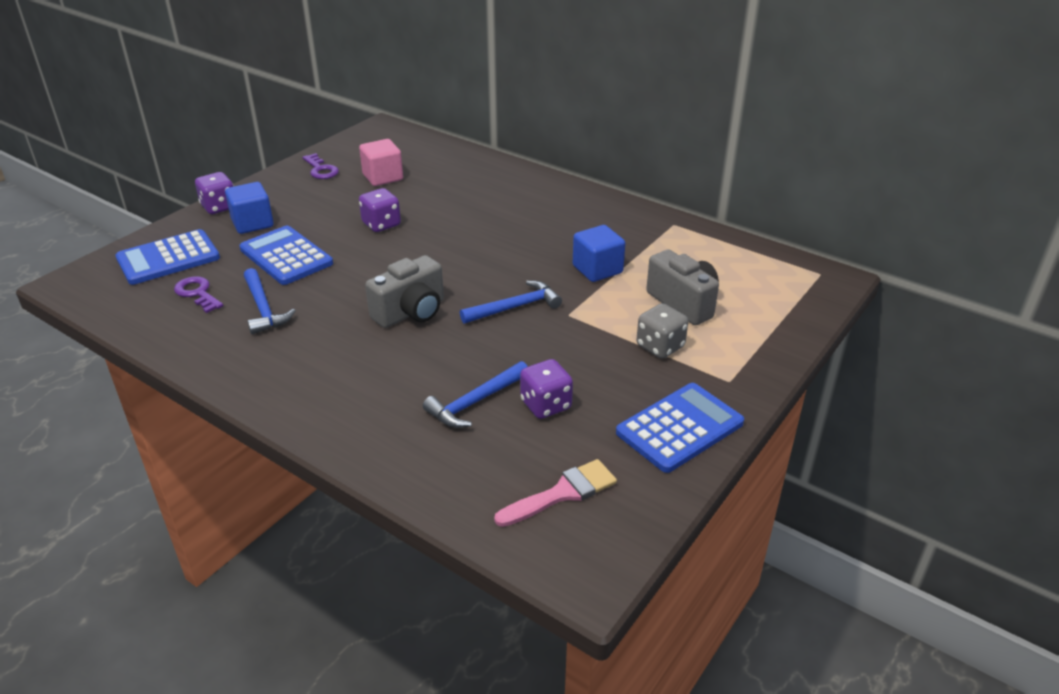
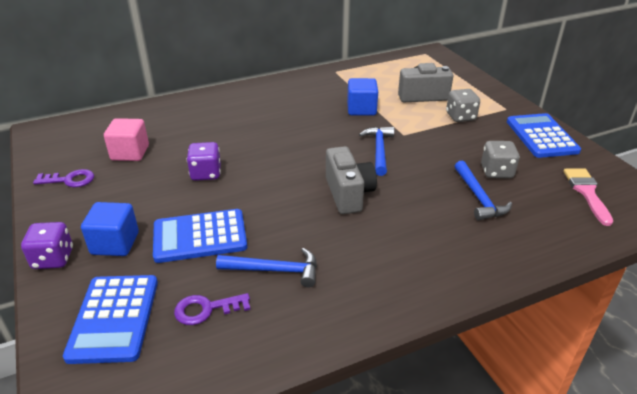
camera: 60 degrees left, 0 degrees up
purple dice [520,359,573,419] -> grey dice [481,141,520,178]

